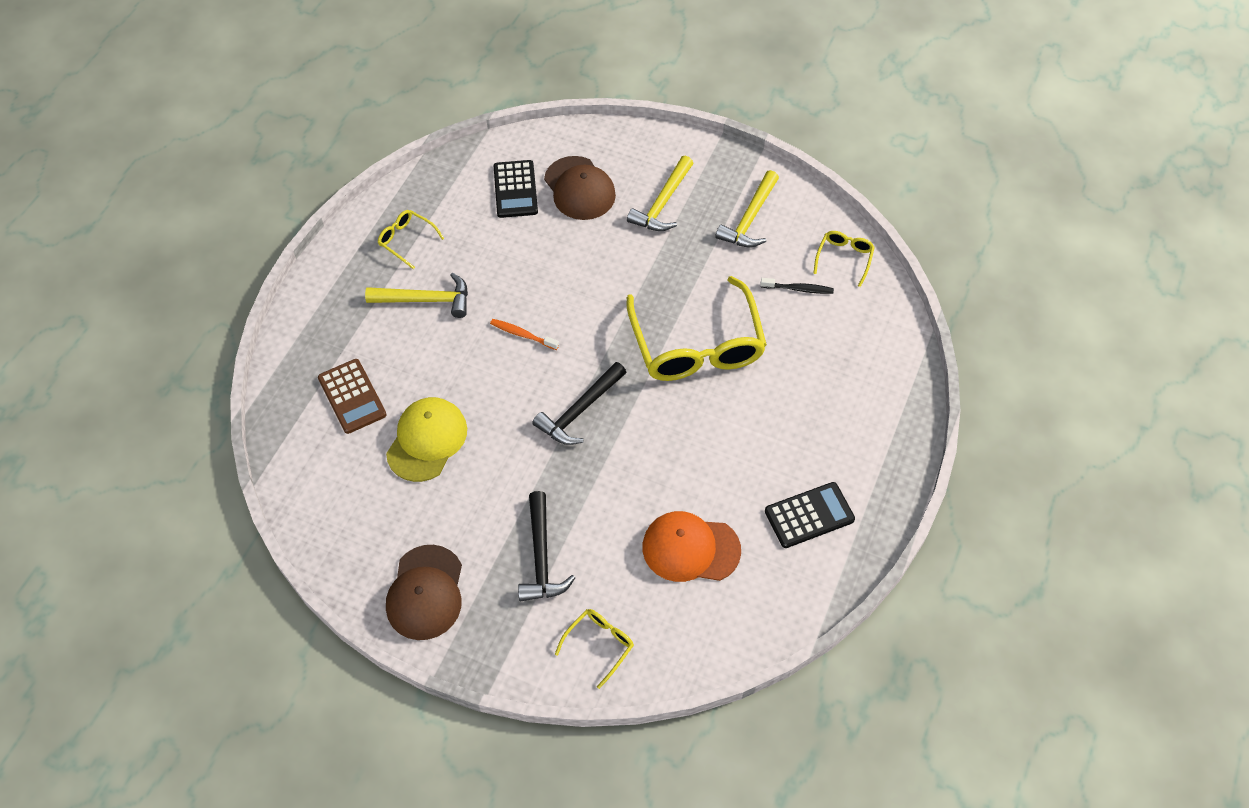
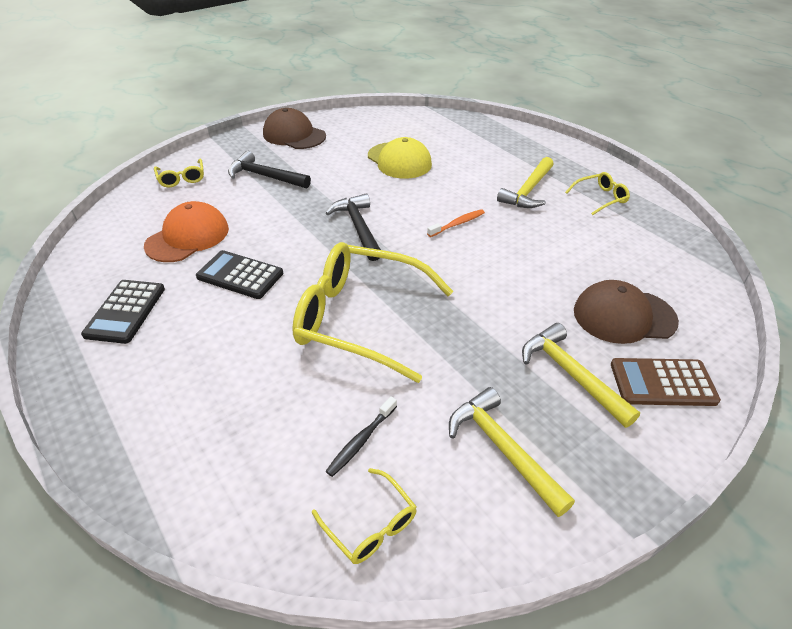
camera: 120 degrees right, 15 degrees down
brown calculator [318,359,387,434] -> brown calculator moved to [611,358,721,406]
black calculator [494,160,538,218] -> black calculator moved to [196,250,283,299]

